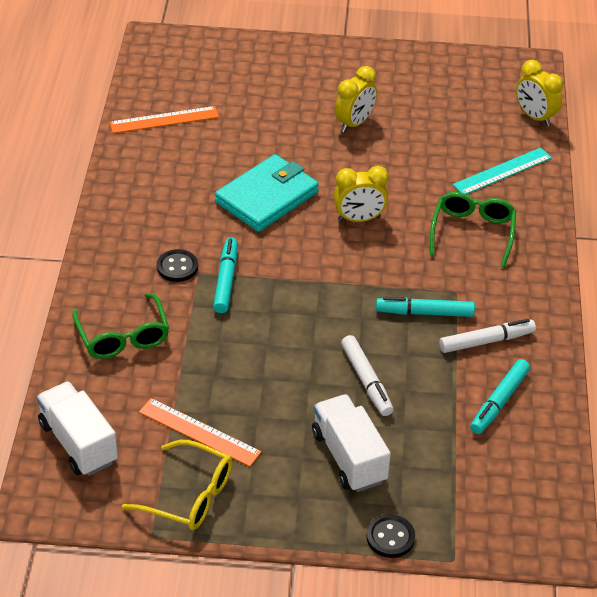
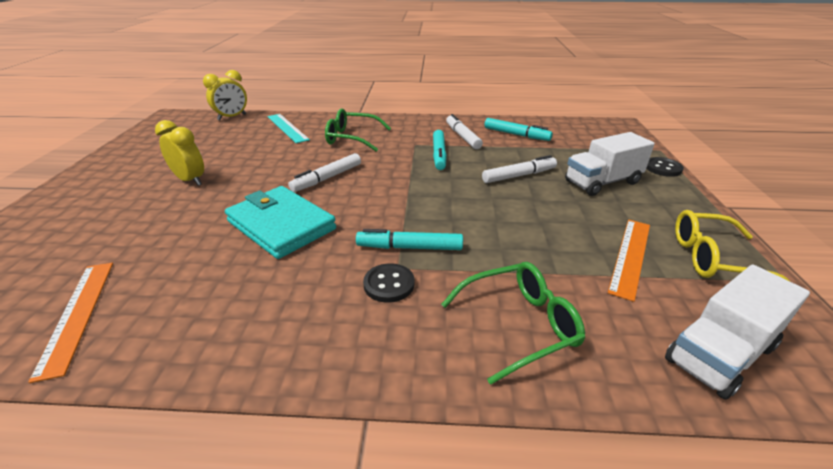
camera: 90 degrees left, 10 degrees down
yellow glasses [122,440,232,530] -> yellow glasses turned 105 degrees counterclockwise [675,210,791,282]
yellow clock [334,166,389,222] -> white marker [288,153,361,192]

